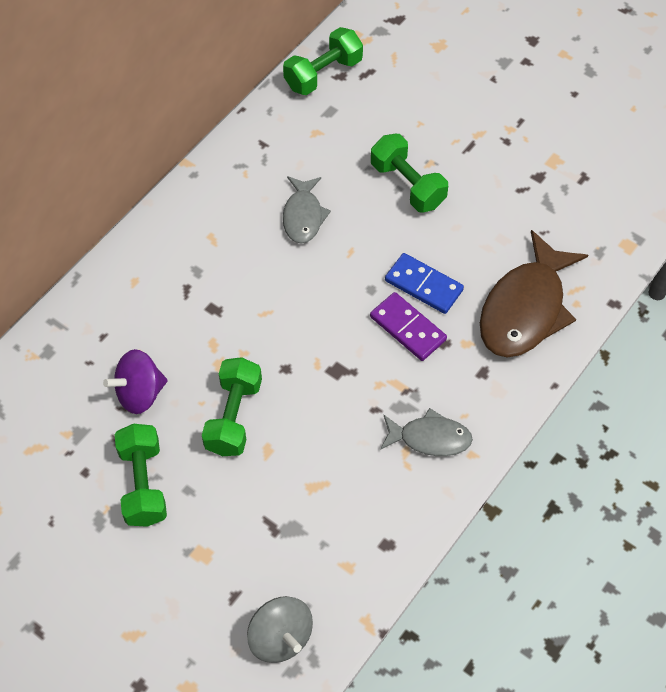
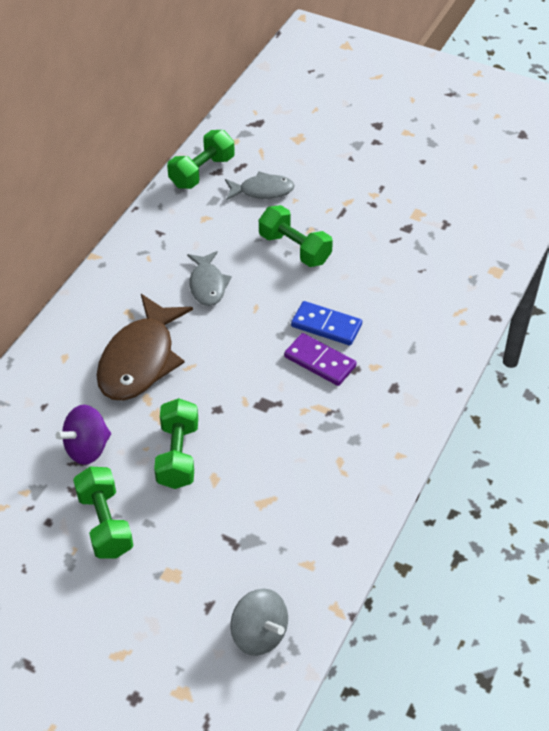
camera: 10 degrees left, 10 degrees down
grey fish [380,408,473,456] -> grey fish moved to [225,172,295,200]
brown fish [480,230,588,357] -> brown fish moved to [96,294,193,401]

